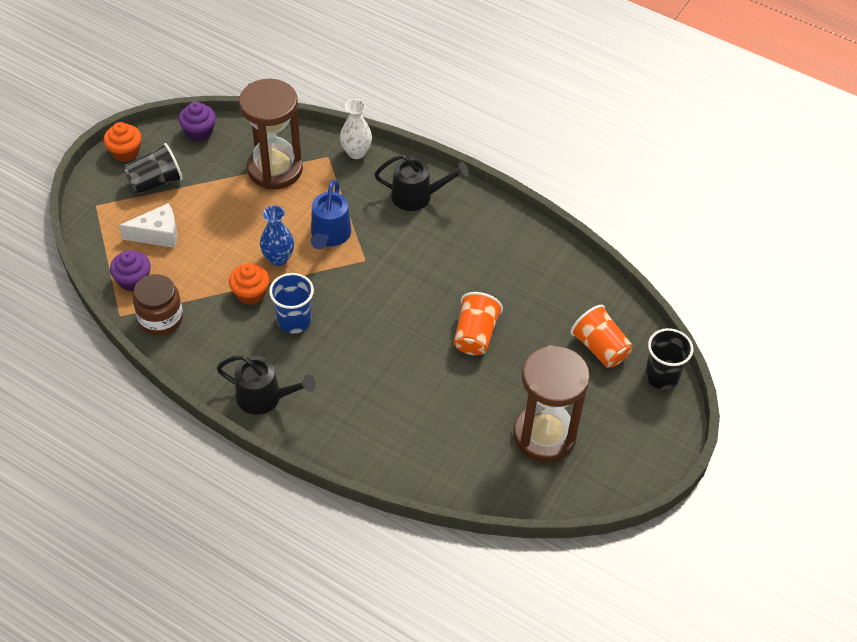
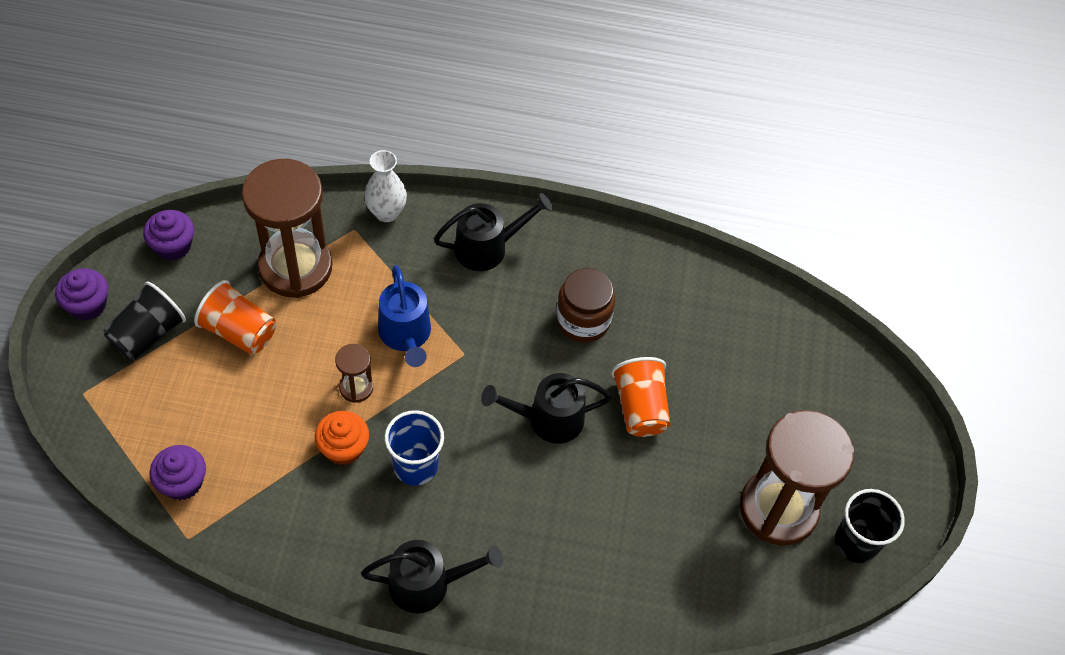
camera: 25 degrees left, 5 degrees up
orange cupcake [104,122,141,162] -> purple cupcake [55,268,108,321]
white cheese [119,203,177,248] -> none
brown jar [133,274,183,336] -> brown jar moved to [556,268,615,342]
blue vase [260,206,294,266] -> brown hourglass [335,344,373,403]
orange cup [571,305,633,368] -> orange cup moved to [194,280,276,355]
black cup [645,328,693,390] -> black cup moved to [835,489,905,563]
none -> black watering can [481,373,611,444]

